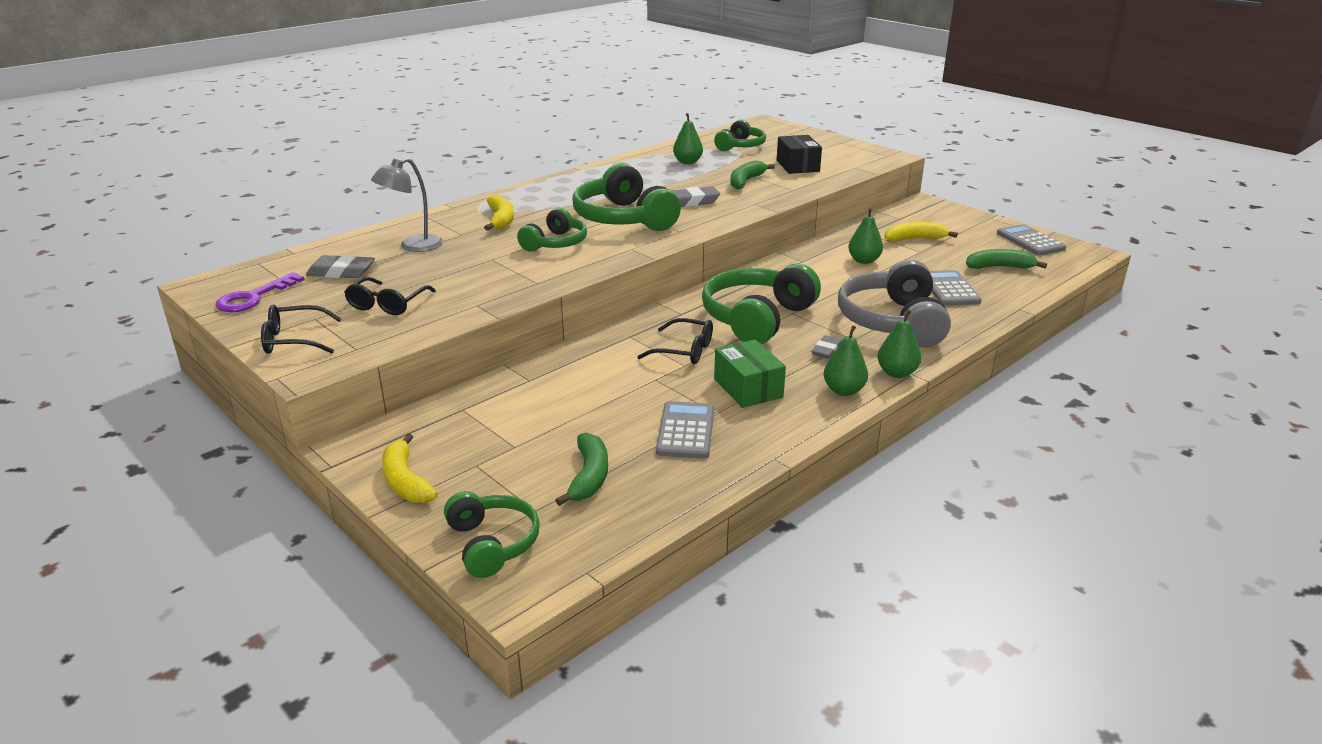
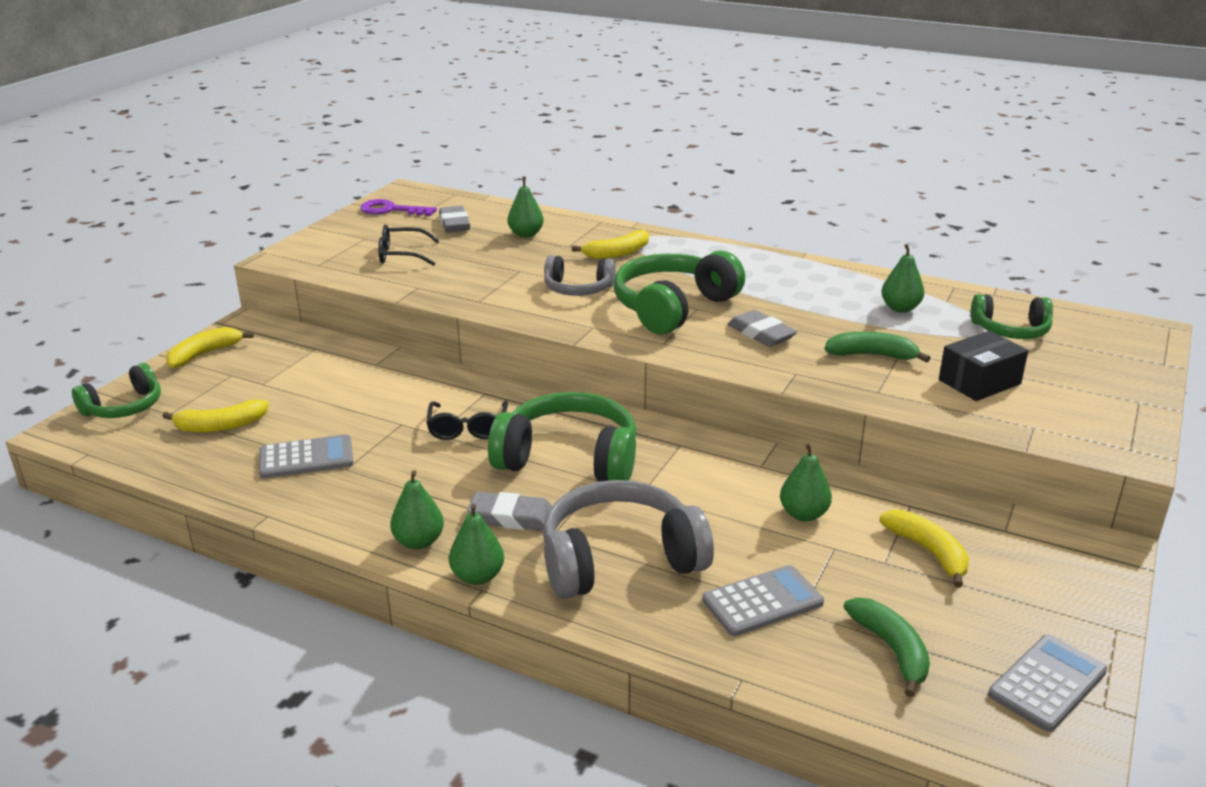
camera: 70 degrees right, 0 degrees up
black glasses [261,305,342,354] -> none
grey lamp [371,158,443,252] -> green pear [508,177,544,238]
green headphones [517,208,587,252] -> grey headphones [544,255,616,296]
green banana [555,432,608,506] -> yellow banana [162,399,269,433]
green box [714,339,786,408] -> none
grey eraser [811,335,842,359] -> grey eraser [467,492,553,530], size x1.55

